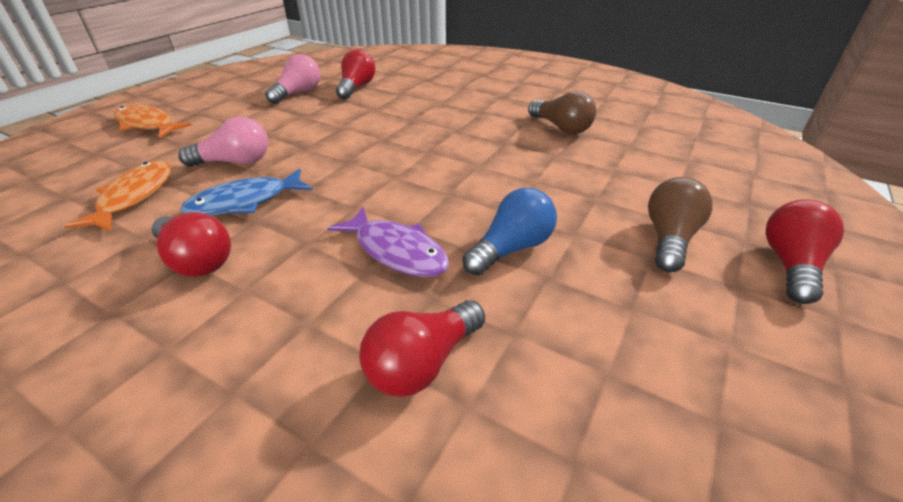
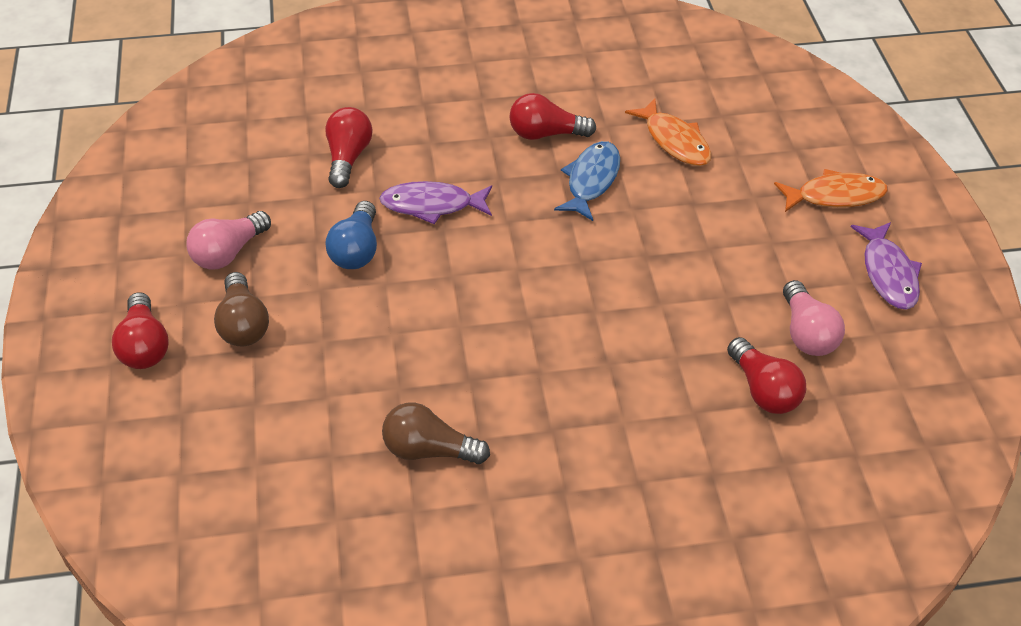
camera: 140 degrees right, 10 degrees up
pink light bulb [178,116,268,167] -> pink light bulb moved to [186,211,271,270]
none -> purple fish [851,222,922,310]

